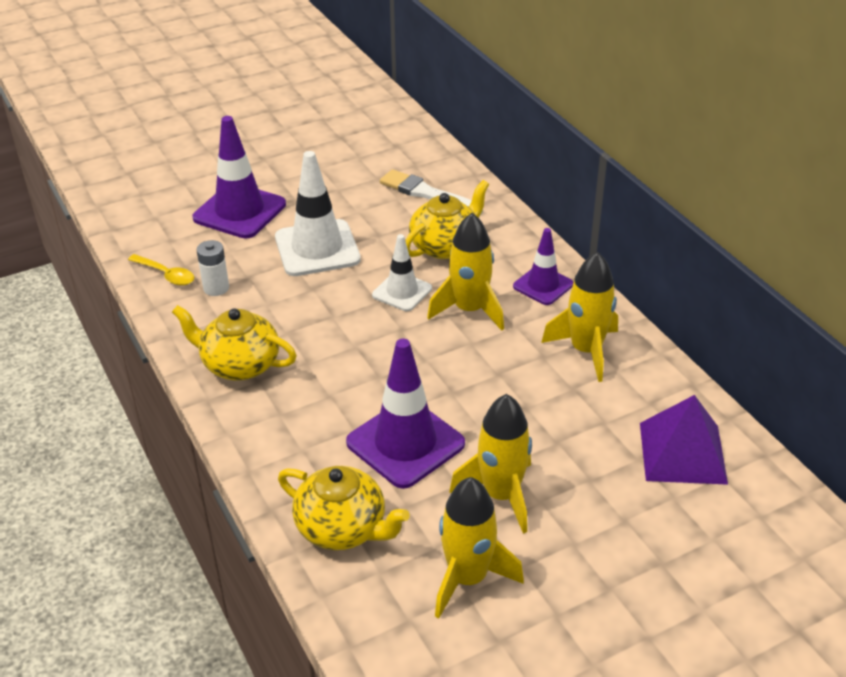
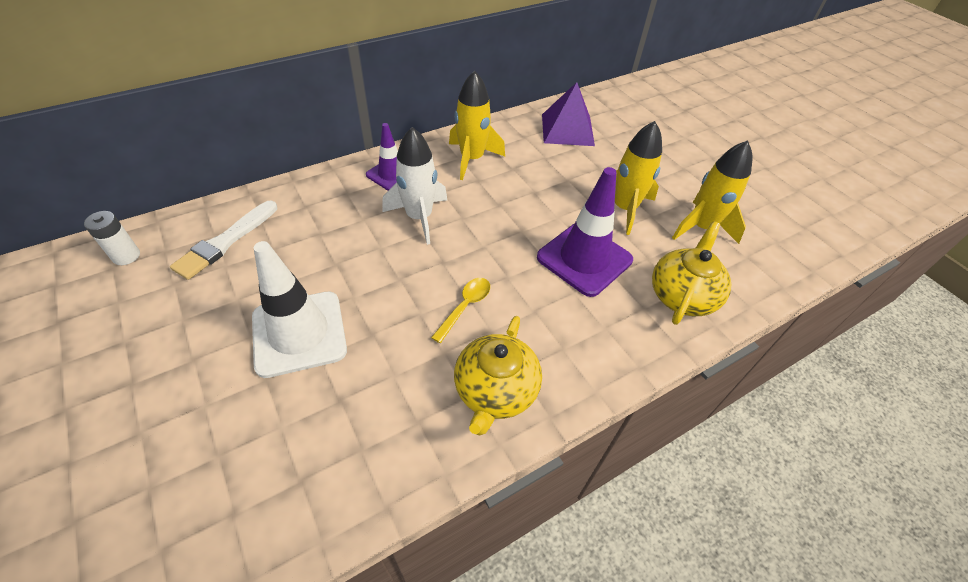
camera: 95 degrees left, 10 degrees up
yellow spoon [128,254,194,286] -> yellow spoon moved to [431,278,490,343]
purple traffic cone [192,116,286,239] -> none
white battery [197,240,229,296] -> white battery moved to [84,211,140,265]
white traffic cone [372,234,432,311] -> none
yellow teapot [405,180,489,259] -> none
yellow rocket [427,213,504,331] -> white rocket [382,127,447,245]

